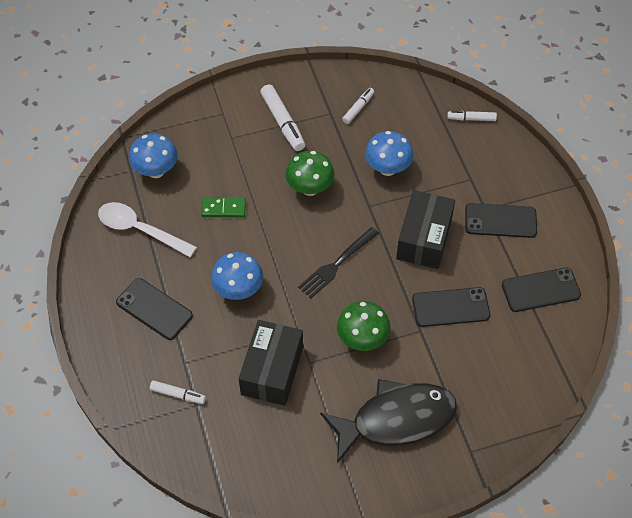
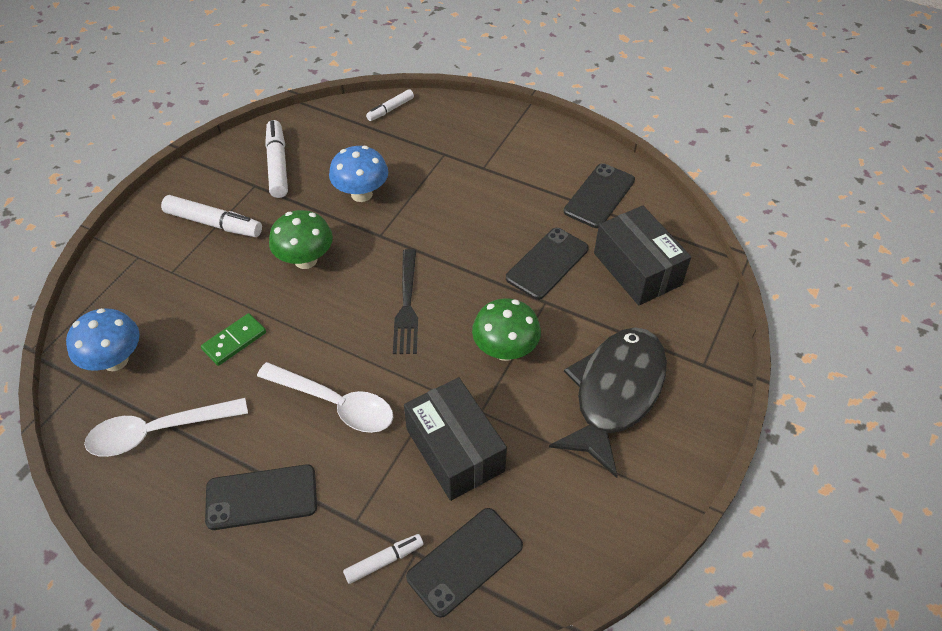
camera: 45 degrees left, 5 degrees down
blue mushroom [211,252,263,300] -> white spoon [257,362,394,433]
white marker [342,88,374,124] -> white marker [265,120,288,198], size x1.69
black box [396,190,455,269] -> black box moved to [594,206,691,305]
black phone [465,203,537,238] -> black phone moved to [406,508,523,618]

